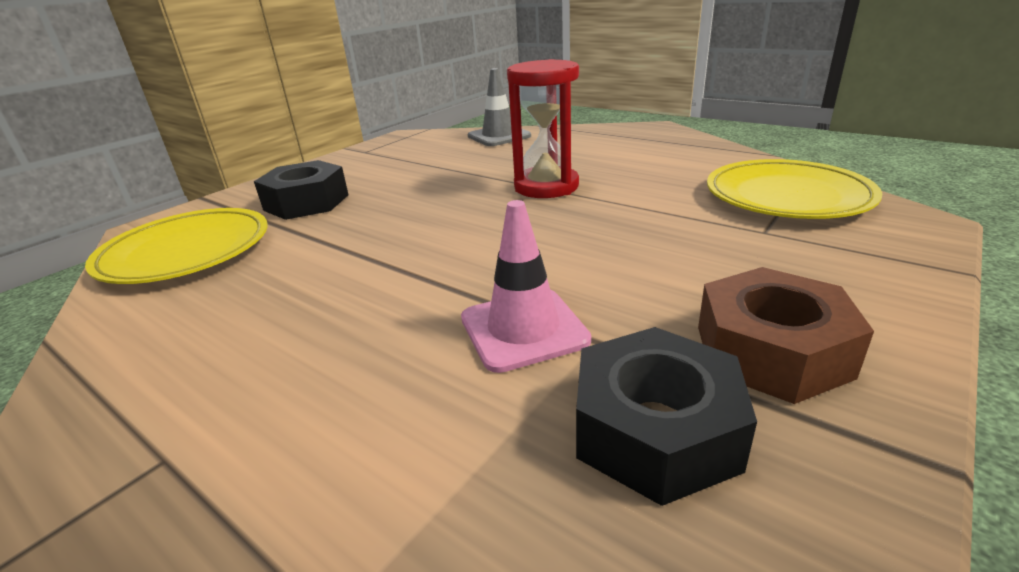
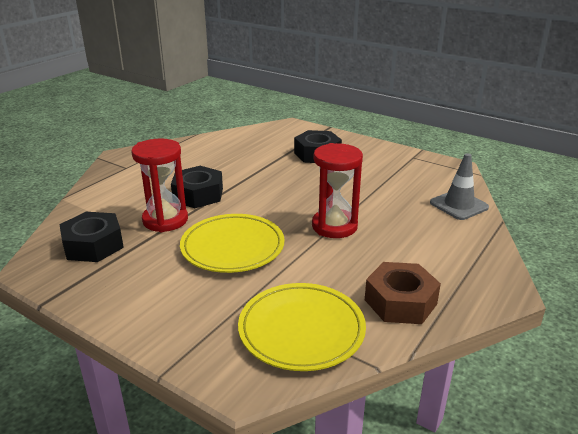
camera: 85 degrees right, 0 degrees up
yellow plate [85,208,268,284] -> yellow plate moved to [180,214,284,273]
pink traffic cone [461,200,591,373] -> red hourglass [131,138,188,232]
brown nut [698,267,874,404] -> brown nut moved to [365,262,441,324]
none -> black nut [171,166,223,208]

